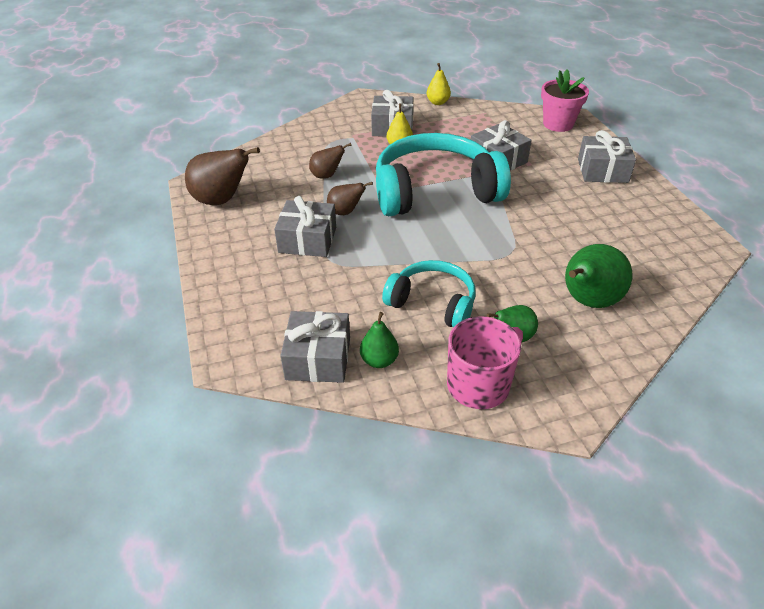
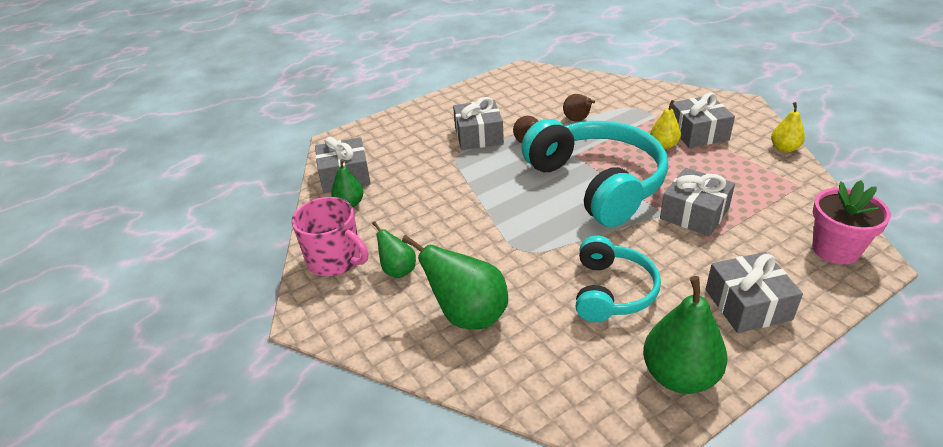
camera: 75 degrees right, 5 degrees down
brown pear [185,147,260,205] -> none
turquoise headphones [382,260,476,327] -> turquoise headphones moved to [576,236,661,322]
none -> green pear [643,276,728,394]

